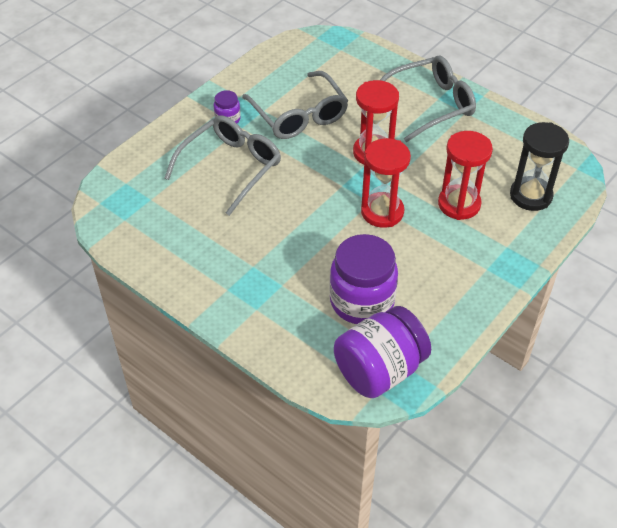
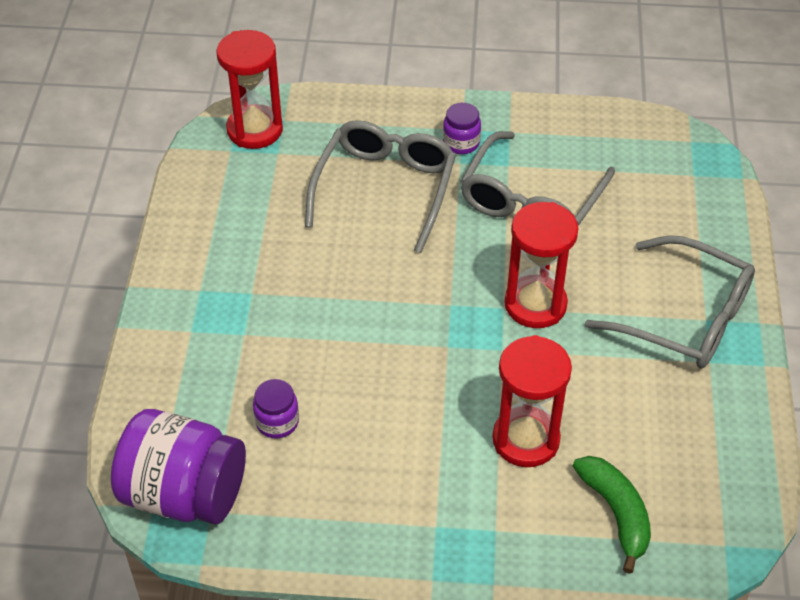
camera: 55 degrees right, 0 degrees up
grey glasses [164,115,281,216] -> grey glasses turned 75 degrees counterclockwise [305,120,456,253]
purple jar [329,234,398,324] -> purple jar [253,379,299,438], size x0.47
red hourglass [361,138,411,228] -> red hourglass moved to [216,30,283,149]
black hourglass [510,122,569,211] -> green banana [573,456,651,574]

